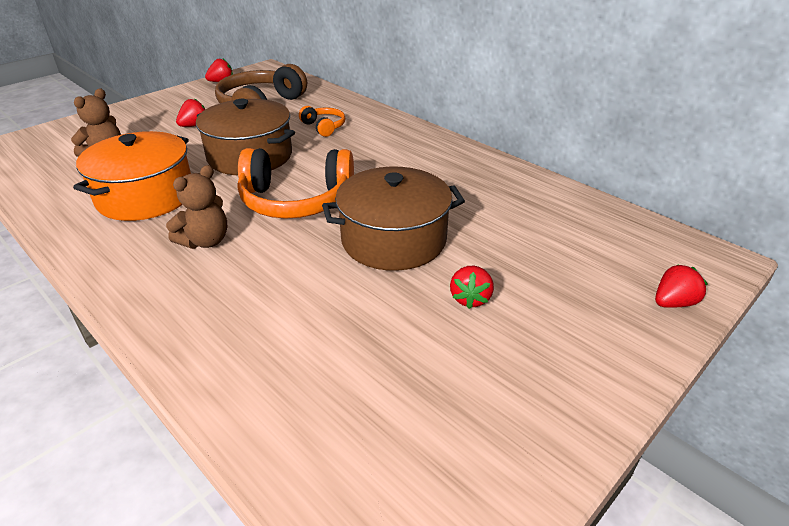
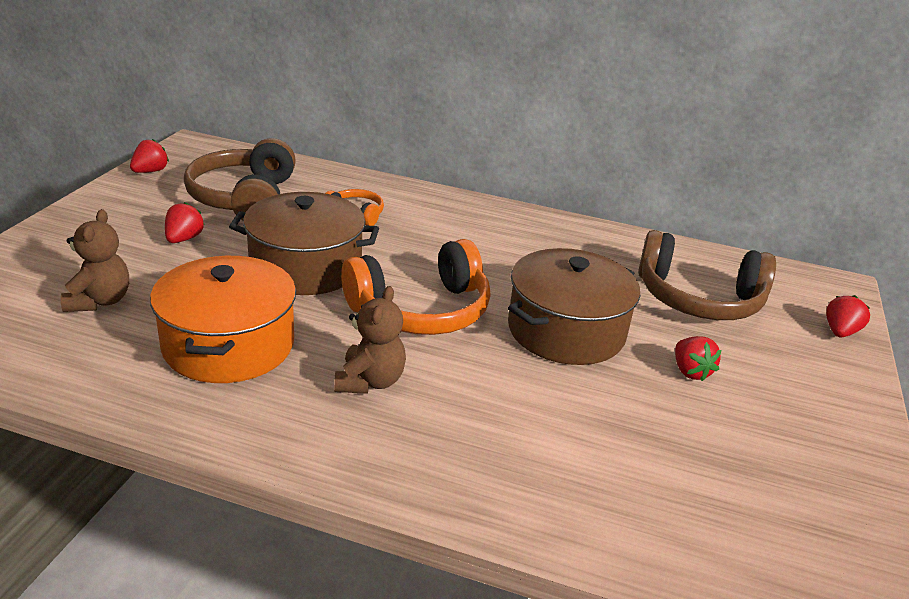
camera: 30 degrees left, 5 degrees down
none -> brown headphones [638,230,776,320]

